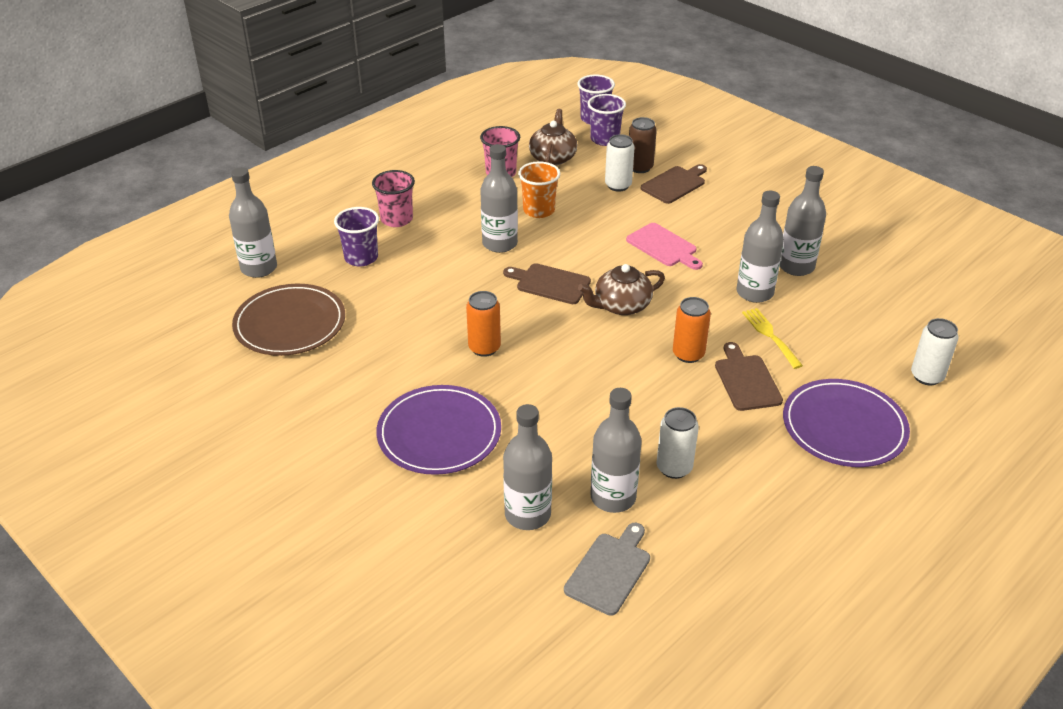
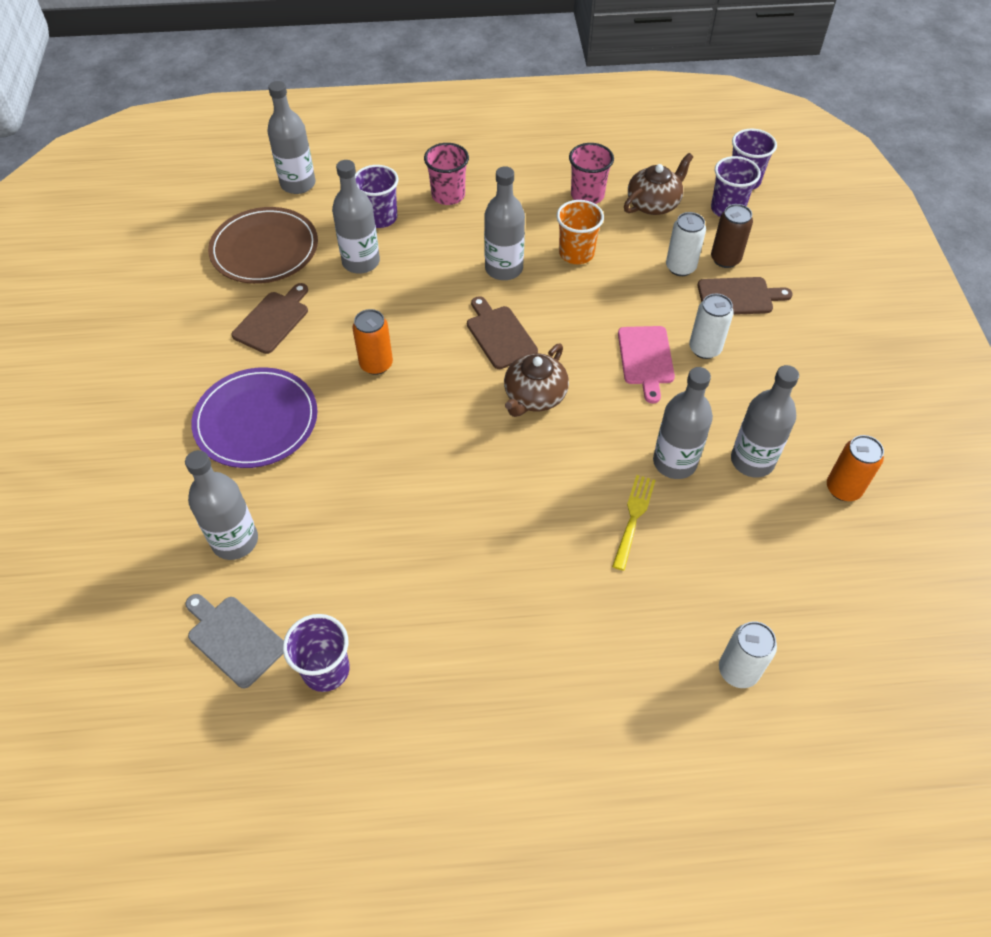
camera: 40 degrees right, 15 degrees up
grey cutting board [564,523,650,616] -> grey cutting board turned 120 degrees counterclockwise [185,594,284,689]
brown teapot [578,264,665,315] -> brown teapot turned 75 degrees counterclockwise [504,344,569,417]
grey bottle [590,388,642,513] -> grey bottle moved to [332,160,380,274]
white can [657,407,699,479] -> white can moved to [689,294,734,359]
orange can [673,297,711,363] -> orange can moved to [827,435,884,501]
brown cutting board [715,342,783,411] -> brown cutting board moved to [232,283,308,354]
purple plate [783,379,910,467] -> none
none -> purple cup [283,614,350,692]

